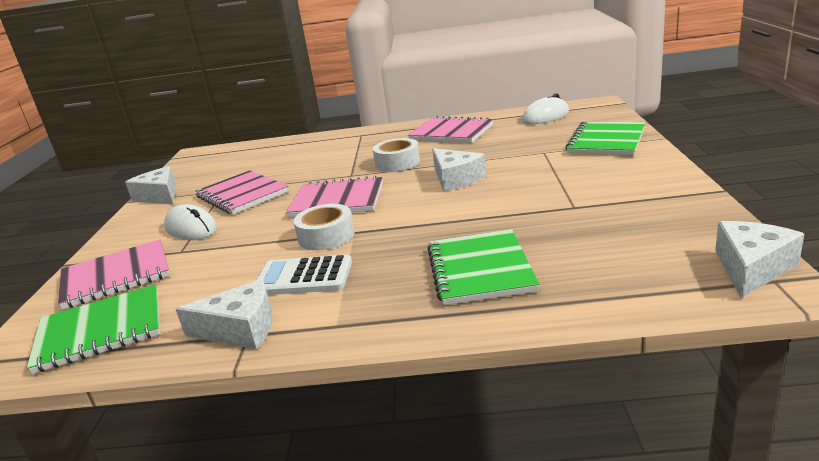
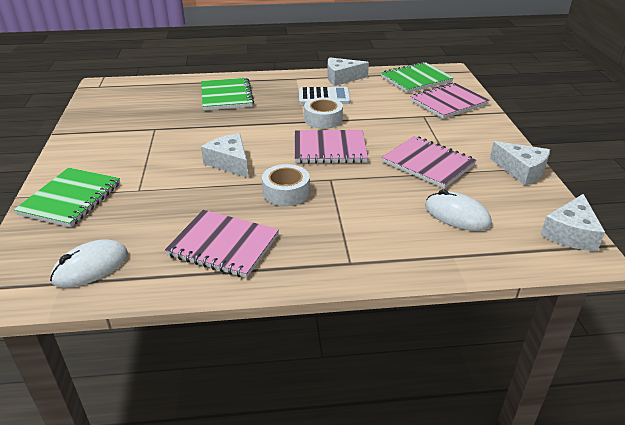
camera: 170 degrees right, 10 degrees up
white mouse [164,204,217,240] -> white mouse moved to [425,189,492,231]
white cheese [715,221,804,298] -> white cheese moved to [541,194,605,252]

